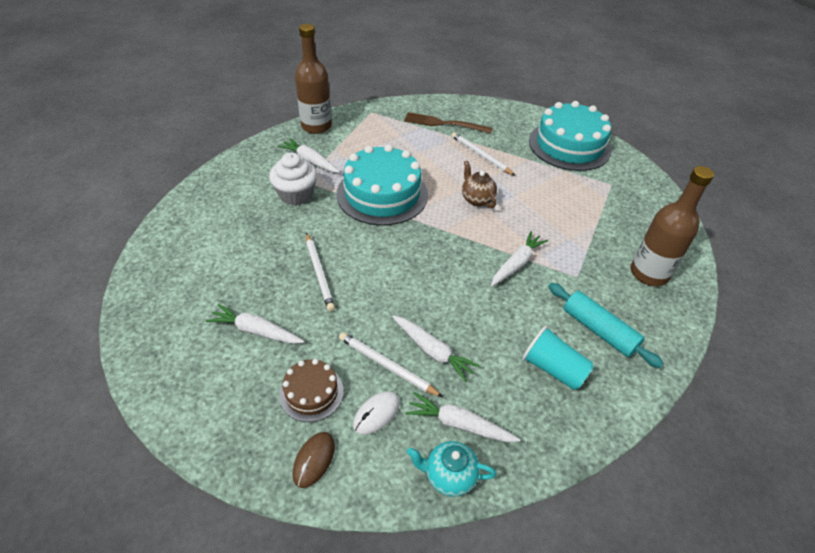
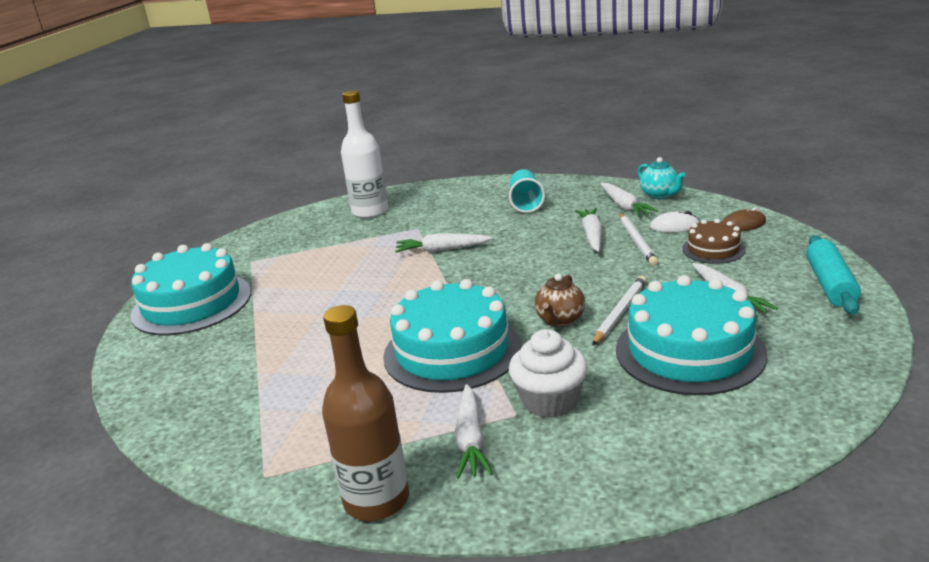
camera: 125 degrees left, 20 degrees down
brown fork [404,112,493,134] -> none
white pencil [451,132,516,176] -> none
brown teapot [462,160,497,208] -> brown teapot moved to [534,273,585,327]
turquoise rolling pin [548,283,664,368] -> turquoise rolling pin moved to [806,235,861,315]
brown bottle [630,166,714,286] -> white bottle [341,90,388,218]
none -> turquoise cake [616,275,767,395]

